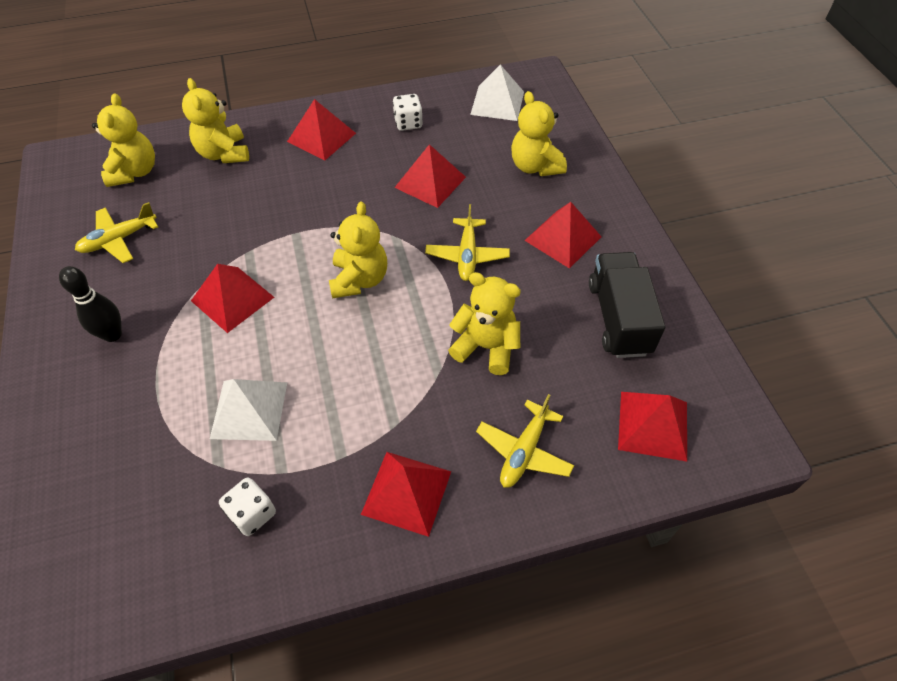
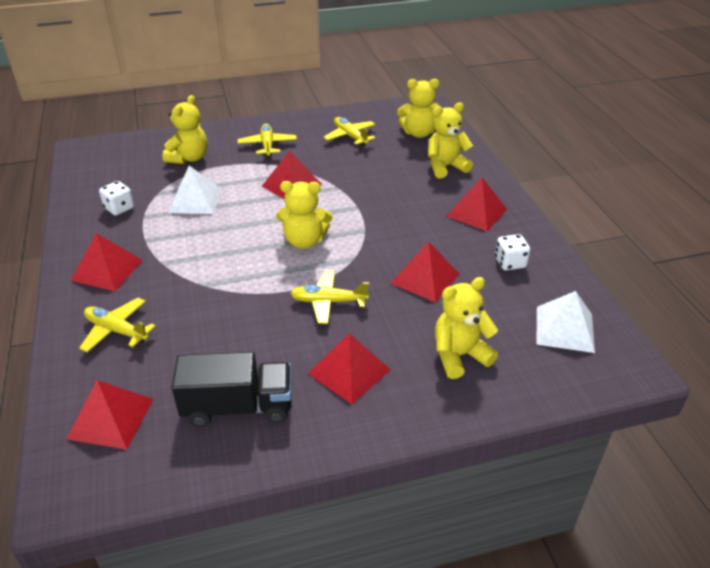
camera: 90 degrees right, 15 degrees down
black bowling pin [59,266,122,342] -> yellow plane [237,124,297,158]
yellow teddy bear [448,272,521,375] -> yellow teddy bear moved to [162,95,207,164]

